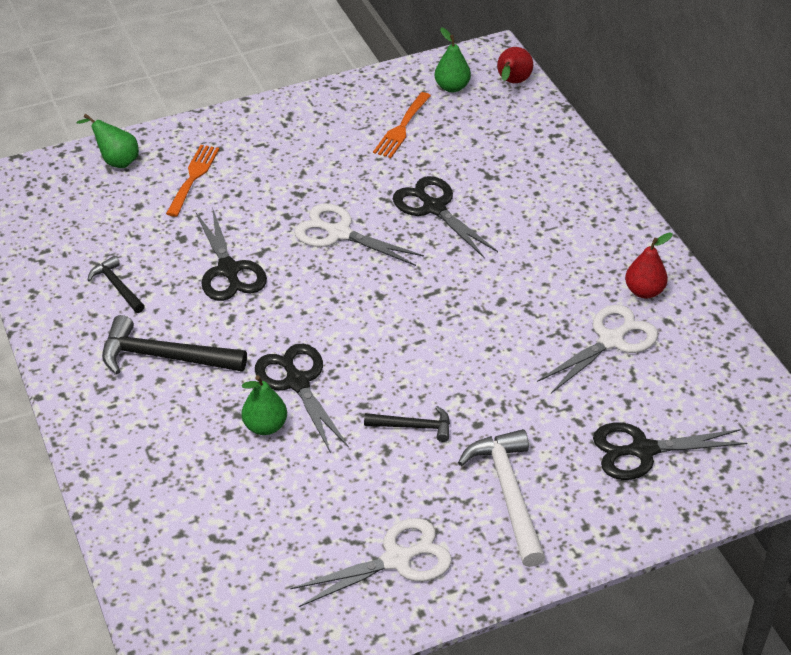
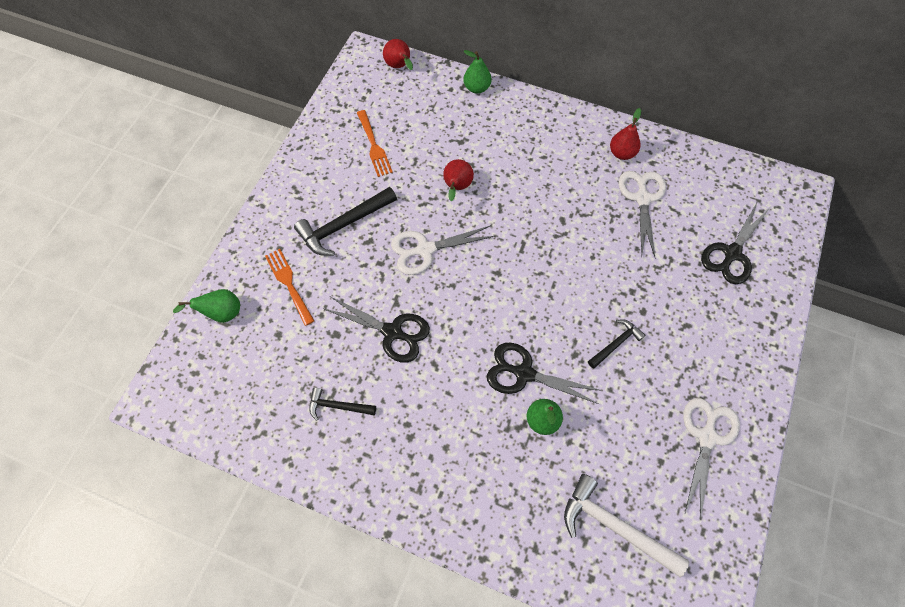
camera: 45 degrees left, 20 degrees up
black hammer [102,315,247,375] -> black hammer moved to [294,187,397,256]
black scissors [393,176,498,258] -> red pear [443,159,474,201]
green pear [434,27,471,92] -> green pear moved to [463,50,492,94]
white hammer [458,429,545,567] -> white hammer moved to [564,474,689,578]

